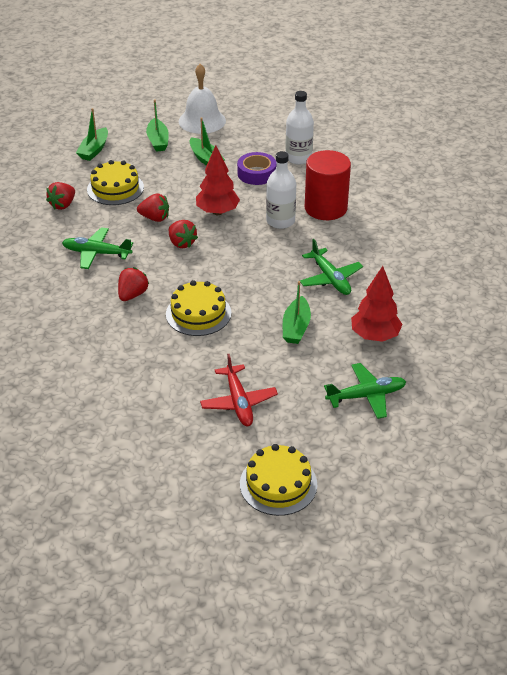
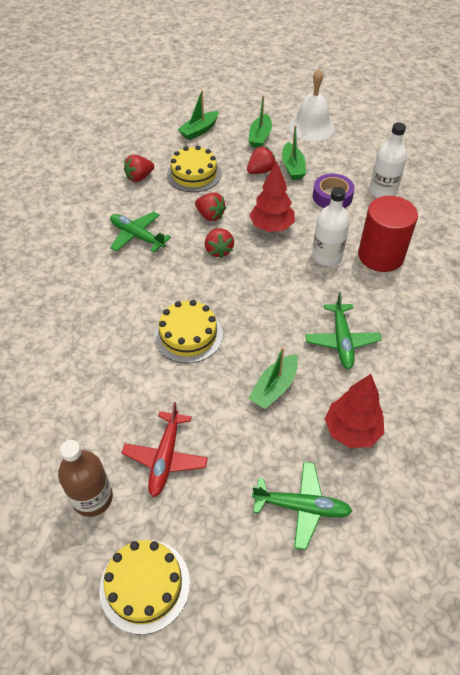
camera: 25 degrees right, 10 degrees up
red strawberry [118,267,149,301] -> red strawberry moved to [247,146,276,174]
none -> brown bottle [58,440,113,517]

